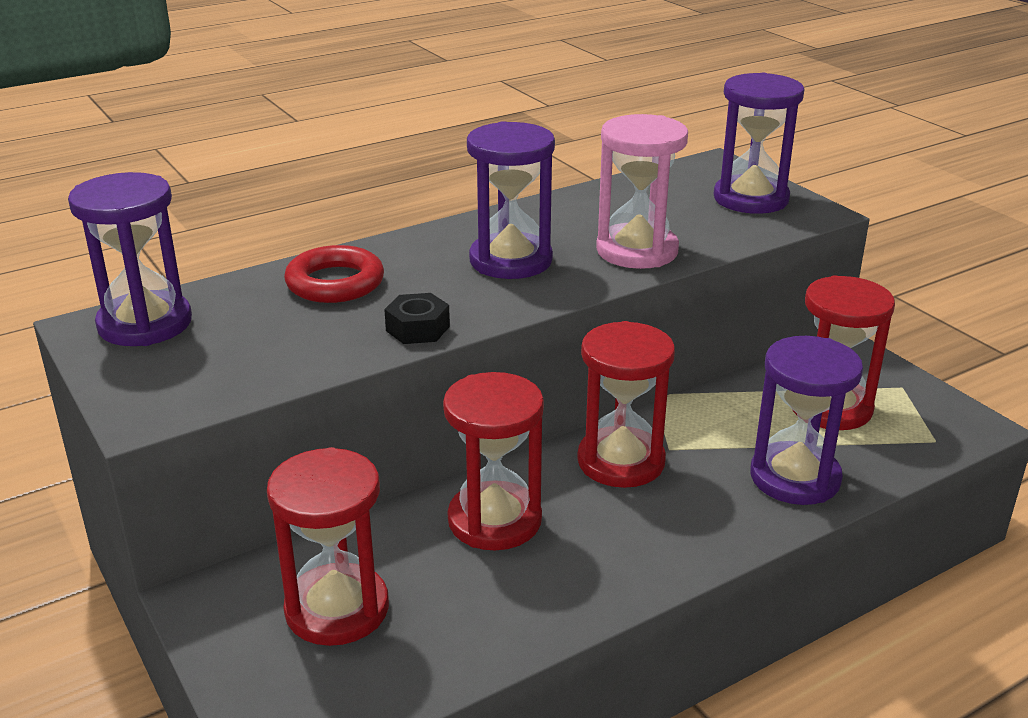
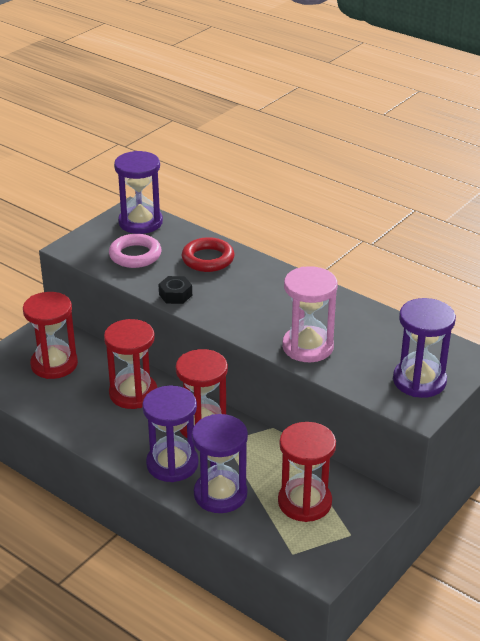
camera: 70 degrees right, 5 degrees up
purple hourglass [467,121,555,279] -> purple hourglass moved to [142,386,199,482]
none -> pink ring [109,234,162,268]

